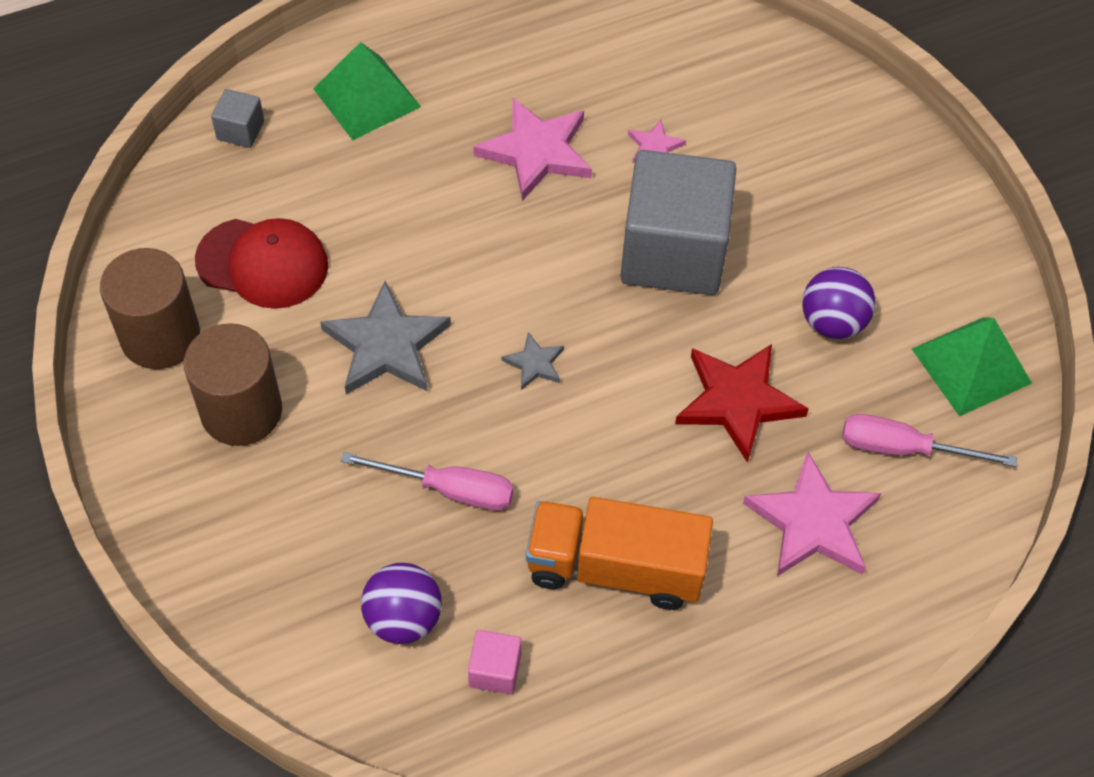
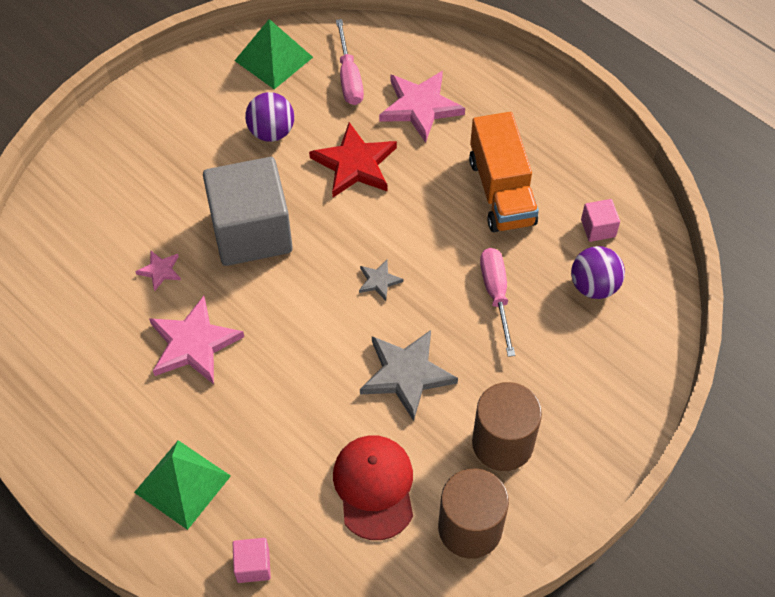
camera: 110 degrees left, 0 degrees up
grey cube [211,89,264,148] -> pink cube [233,538,271,583]

